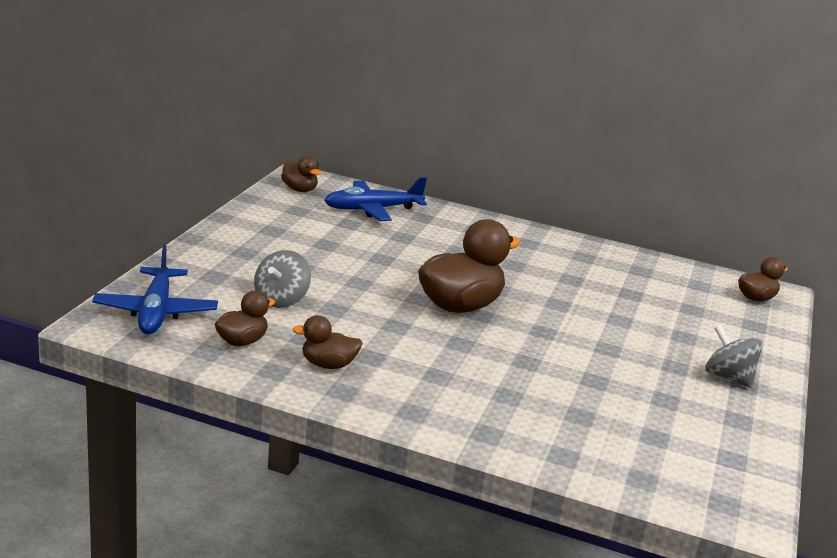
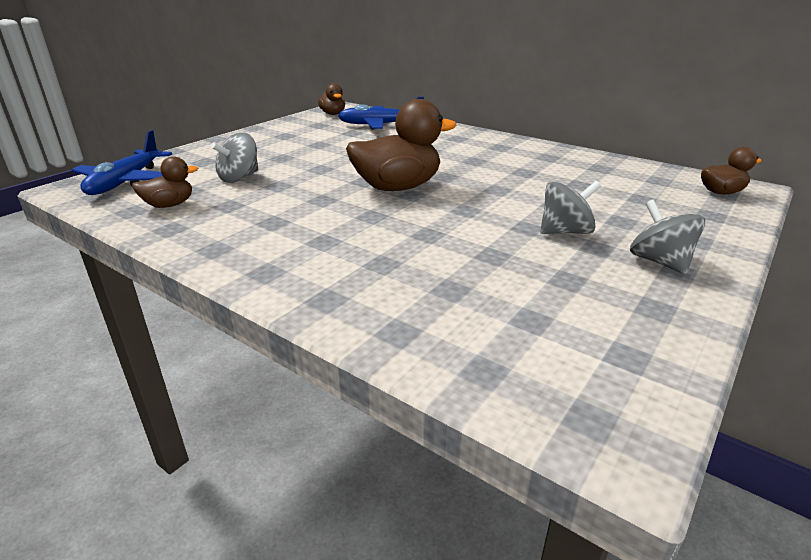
camera: 20 degrees right, 5 degrees up
brown duck [293,315,363,369] -> none
none -> grey spinning top [540,181,601,234]

